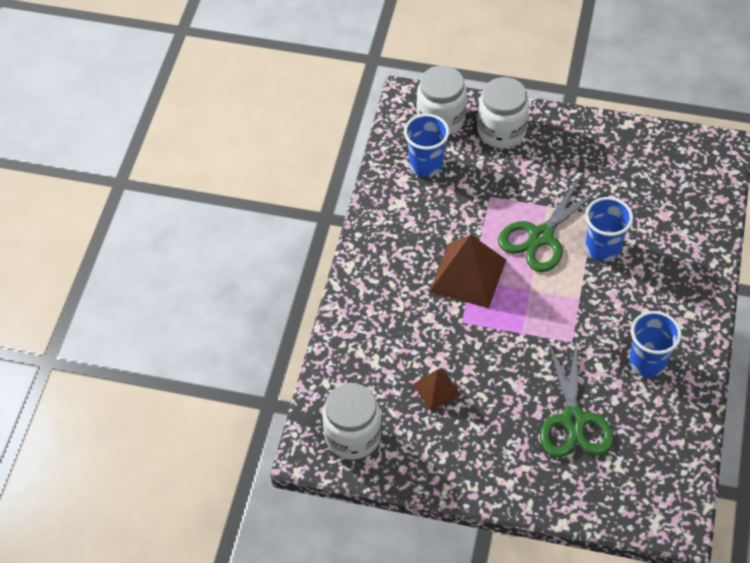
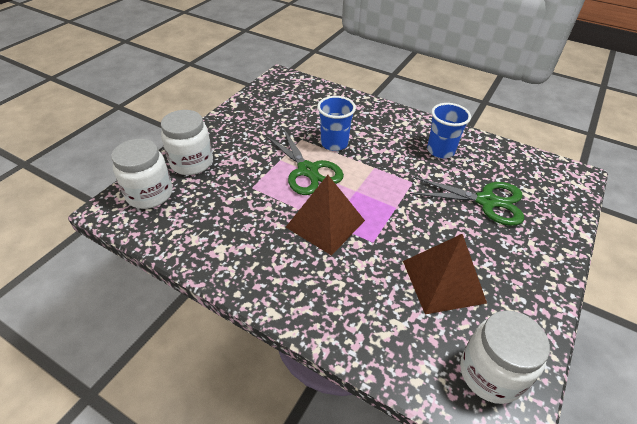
camera: 75 degrees left, 10 degrees down
blue cup [404,114,450,177] -> none
brown pyramid [413,369,461,411] -> brown pyramid [403,234,487,314], size x1.82

